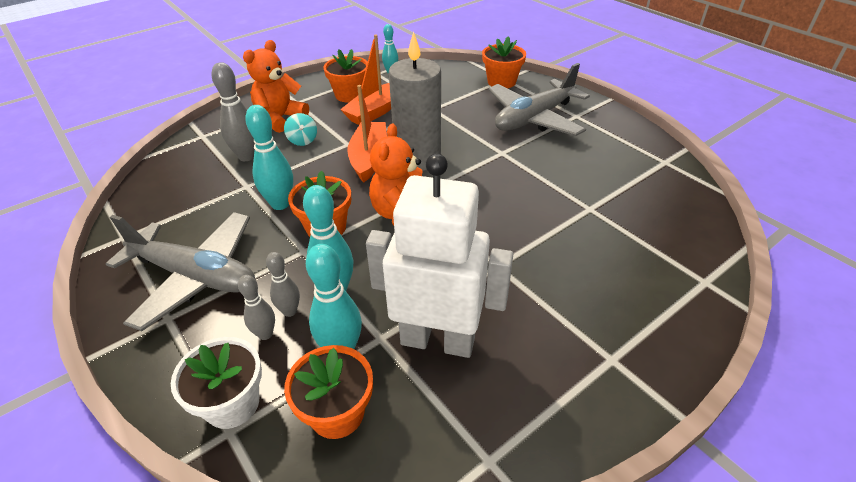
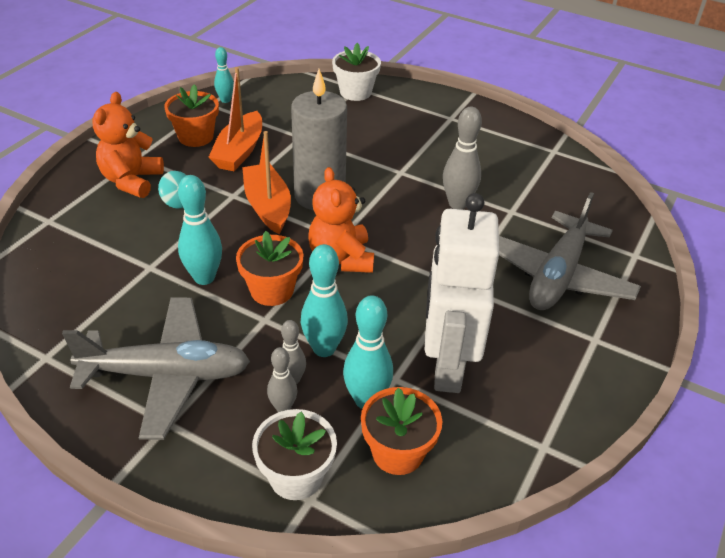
camera: 25 degrees left, 0 degrees up
grey bowling pin [211,62,255,161] -> grey bowling pin moved to [443,107,482,209]
white robot [366,154,513,358] -> white robot turned 75 degrees counterclockwise [424,193,499,393]
orange flower pot [482,36,526,88] -> white flower pot [332,43,381,101]
grey plane [488,63,590,136] -> grey plane moved to [499,192,641,310]

